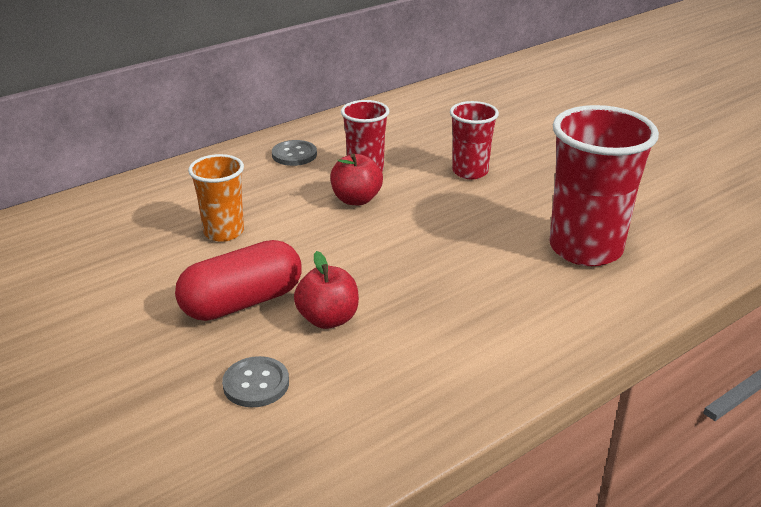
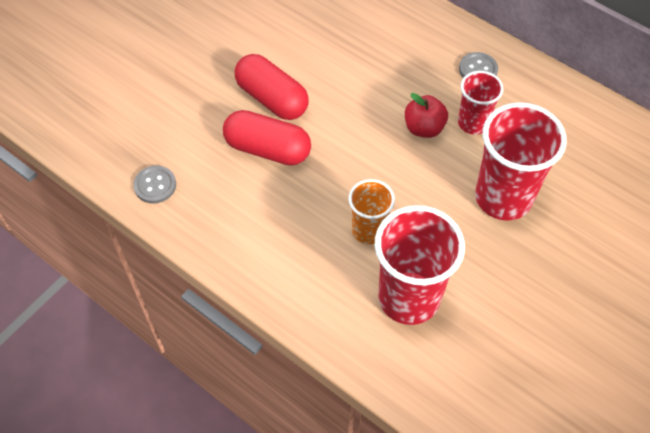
camera: 75 degrees right, 25 degrees up
orange cup [188,154,244,242] -> orange cup moved to [348,179,395,244]
grey button [222,356,289,408] -> grey button moved to [133,166,176,204]
red apple [294,251,359,329] -> red capsule [223,110,311,166]
red cup [450,101,499,179] -> red cup [475,102,567,221], size x1.76

